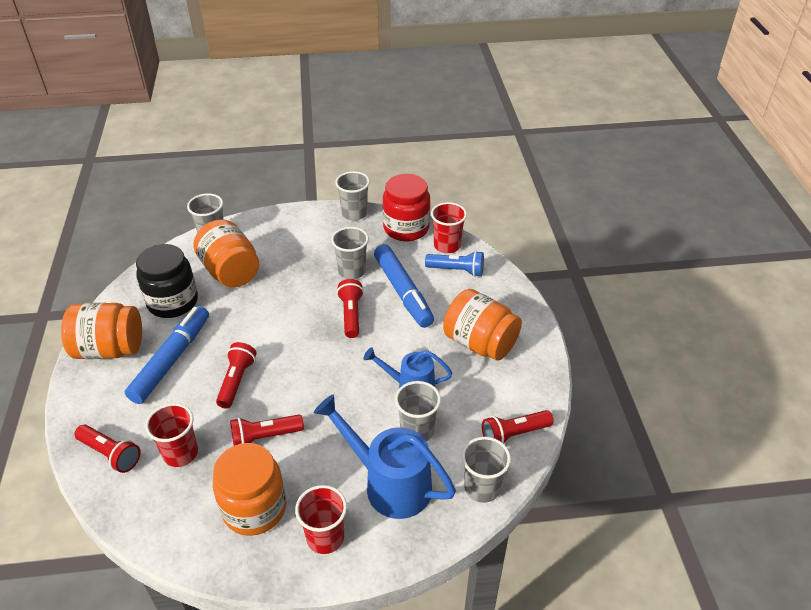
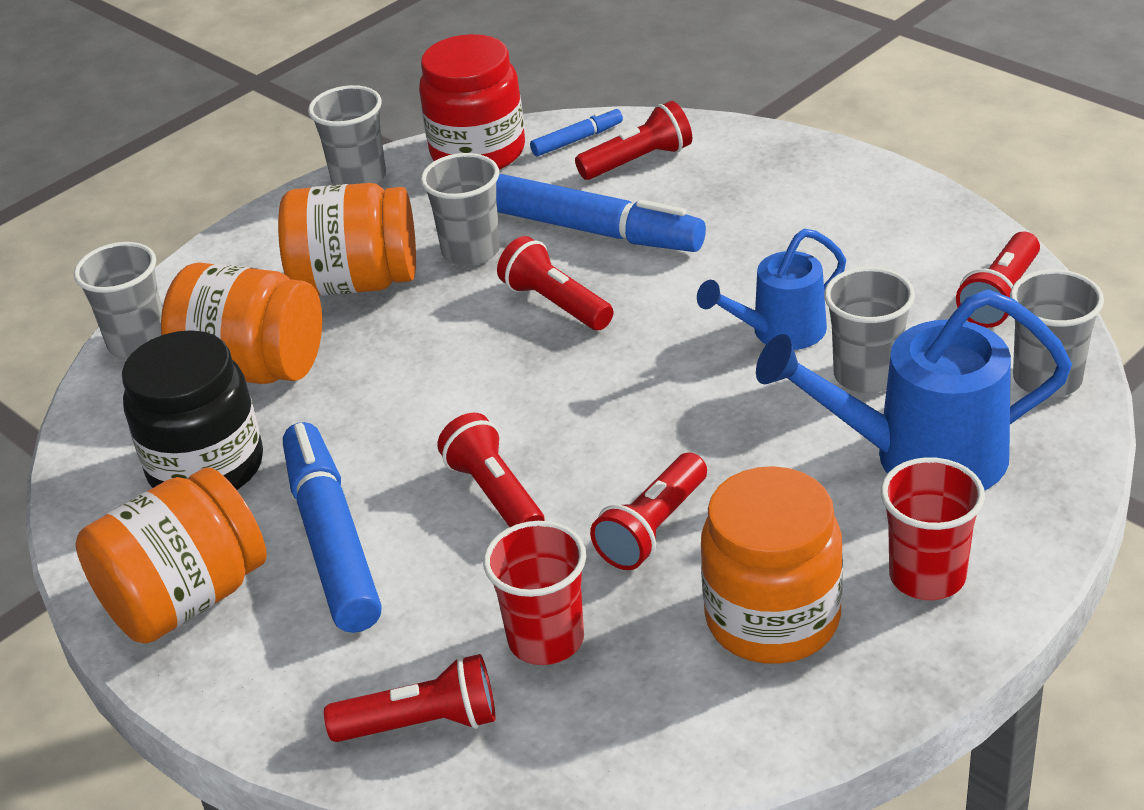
camera: 35 degrees left, 5 degrees down
blue flashlight [425,251,484,277] -> red flashlight [575,101,692,180]
red cup [431,202,467,253] -> blue marker [530,107,623,156]
orange jar [443,289,522,361] -> orange jar moved to [278,183,416,296]

